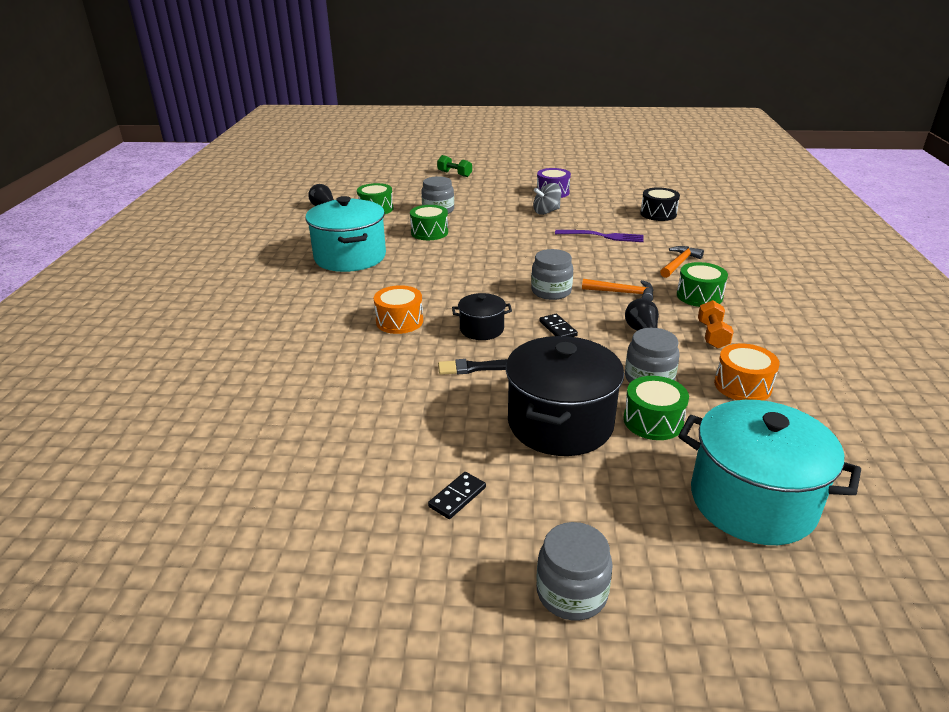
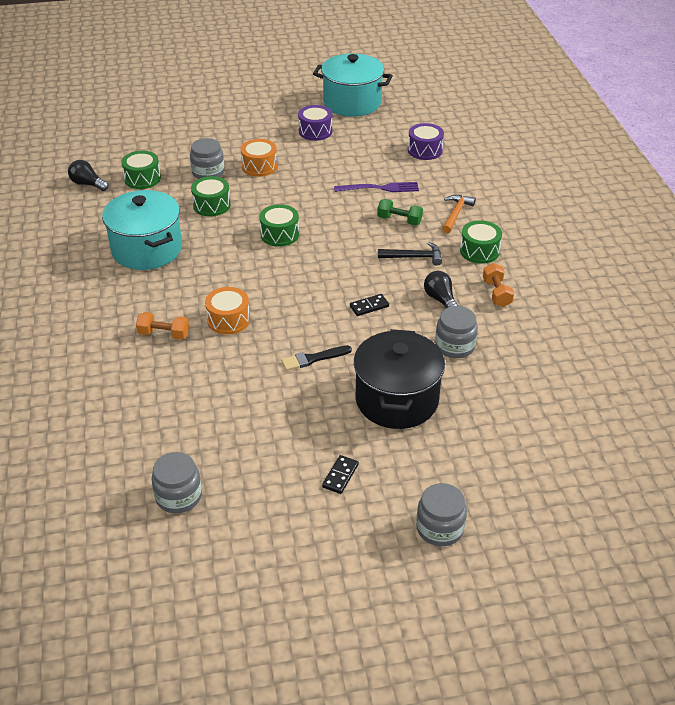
camera: 15 degrees left, 10 degrees up
green dumbbell [437,155,472,177] -> green dumbbell moved to [377,199,423,225]
black pot [452,293,512,340] -> none
grey jar [531,249,573,300] -> grey jar moved to [151,452,202,513]
grey spinning top [533,183,561,215] -> none
black domino [539,314,578,337] -> black domino turned 75 degrees counterclockwise [350,294,389,316]
orange hammer [582,279,654,301] -> black hammer [378,242,442,266]
green drum [623,376,689,440] -> green drum moved to [259,204,299,247]
black drum [640,187,680,221] -> purple drum [408,123,444,160]
turquoise pot [678,400,861,545] -> turquoise pot moved to [313,53,393,117]
orange drum [714,343,780,401] -> orange drum moved to [241,139,277,177]
none -> orange dumbbell [136,312,189,340]

